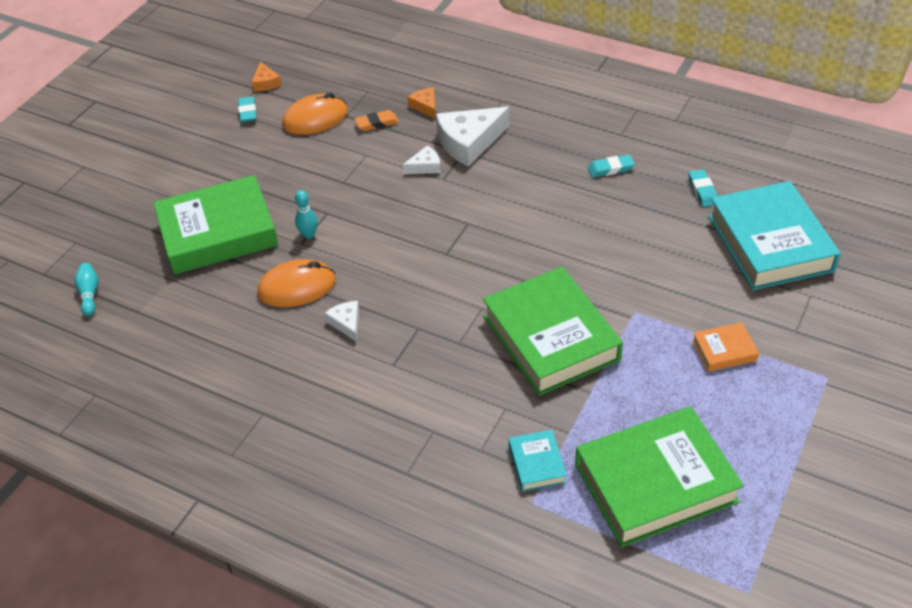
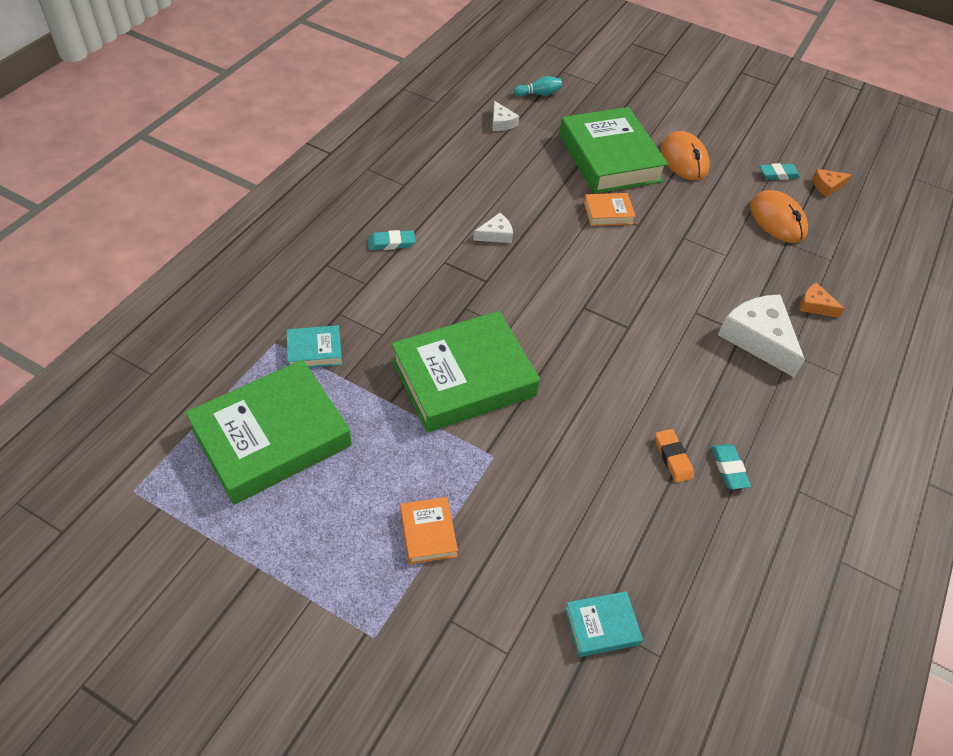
camera: 85 degrees right, 5 degrees up
orange mouse [257,259,336,307] -> orange mouse moved to [661,131,710,180]
turquoise bowling pin [295,190,318,239] -> orange book [584,193,636,226]
orange eraser [355,110,399,131] -> orange eraser moved to [655,429,694,483]
white cheese [402,145,441,174] -> white cheese moved to [492,101,519,131]
orange cheese [407,88,436,119] -> orange cheese turned 120 degrees counterclockwise [799,282,845,318]
green book [575,407,744,547] -> green book turned 75 degrees clockwise [185,360,352,504]
turquoise eraser [689,169,718,207] -> turquoise eraser moved to [368,230,415,250]
turquoise book [708,181,841,290] -> turquoise book [565,591,643,657], size x0.44

